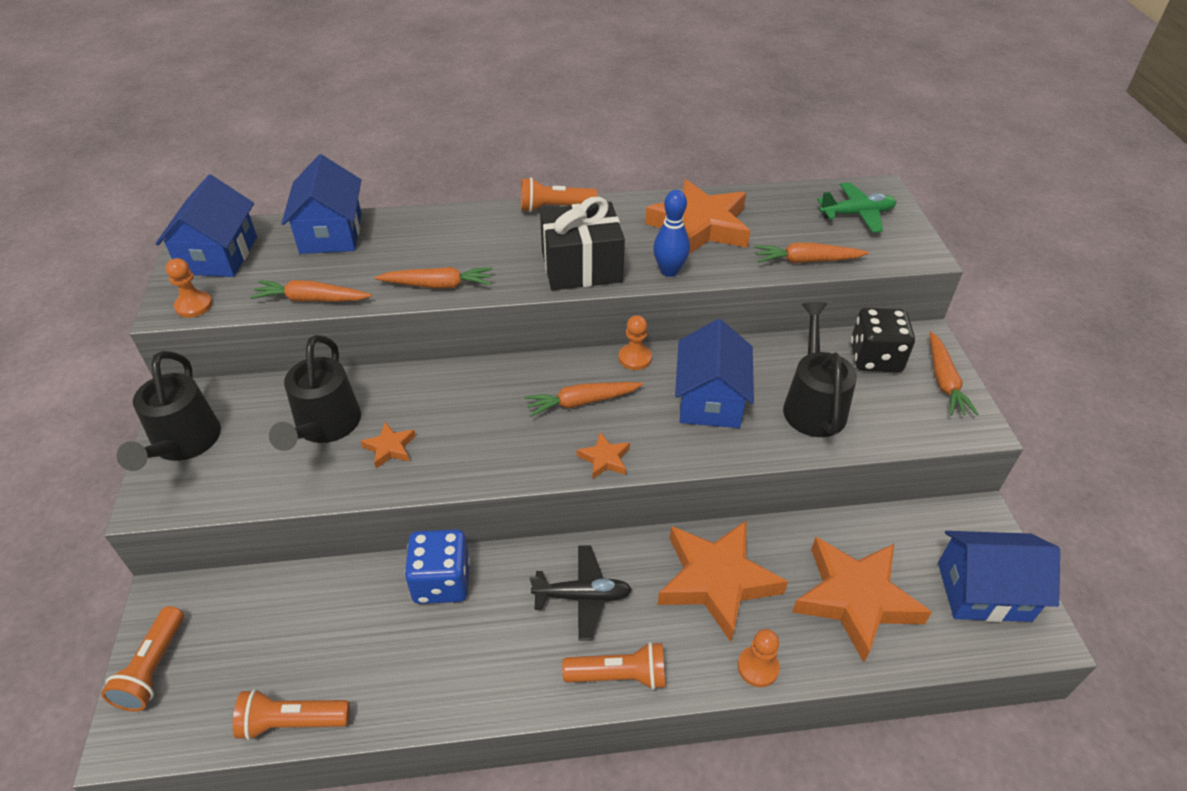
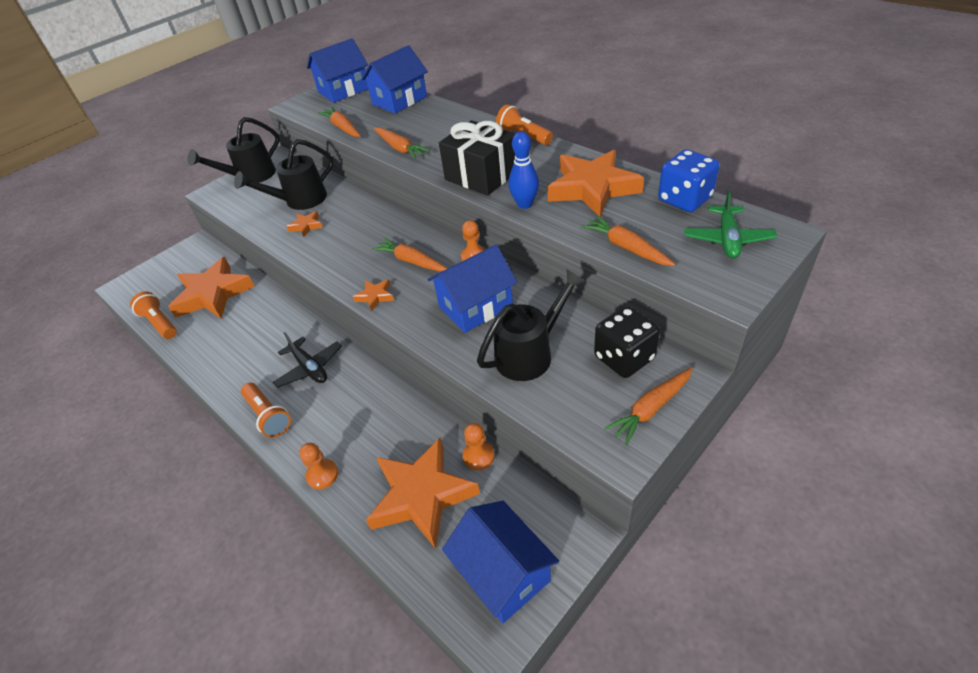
camera: 55 degrees right, 0 degrees up
orange flashlight [101,606,184,712] -> none
orange pawn [166,258,212,318] -> orange pawn moved to [462,423,495,470]
blue dice [405,529,470,604] -> blue dice moved to [658,149,720,212]
orange star [657,520,788,642] -> orange star moved to [168,257,255,319]
green plane [817,182,896,233] -> green plane turned 60 degrees clockwise [684,190,777,258]

